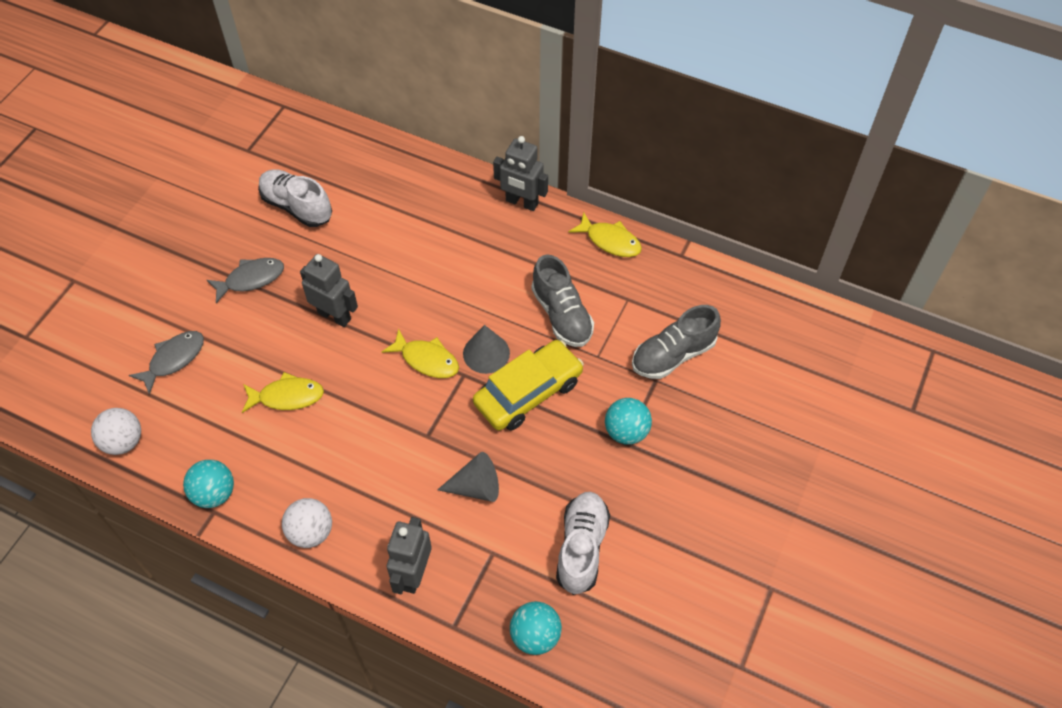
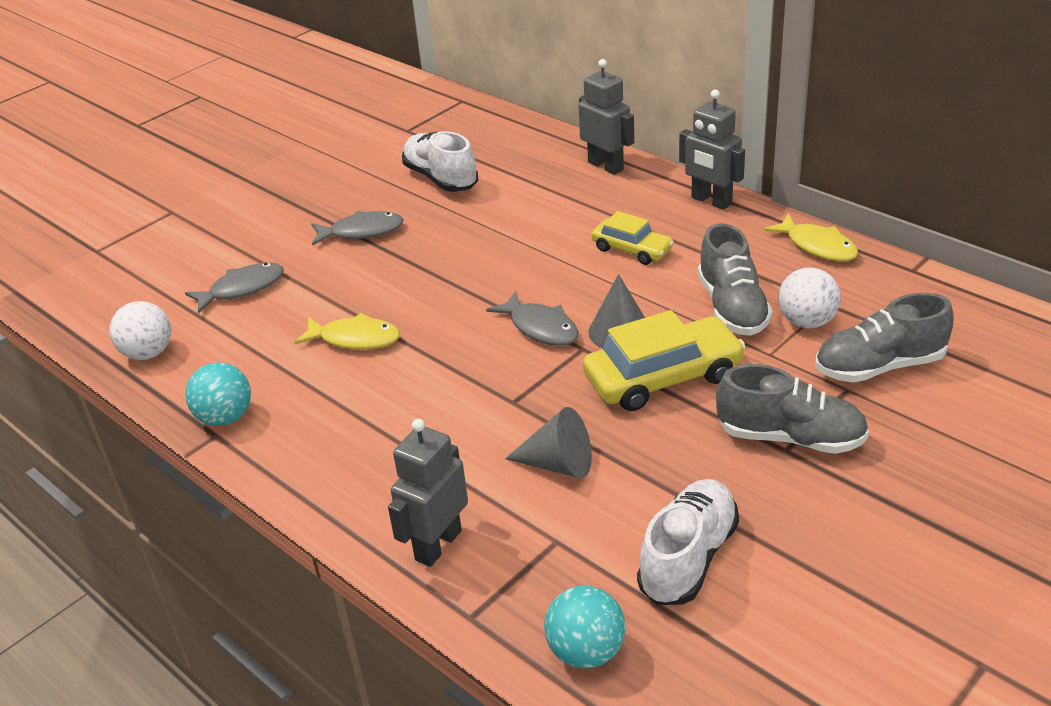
camera: 20 degrees right, 20 degrees down
white ball [282,498,332,548] -> white ball moved to [778,267,841,328]
grey robot [300,254,358,327] -> grey robot moved to [578,59,634,175]
yellow fish [382,329,459,378] -> grey fish [486,291,579,346]
turquoise ball [605,398,652,445] -> grey shoe [716,364,869,454]
none -> yellow car [591,211,674,265]

